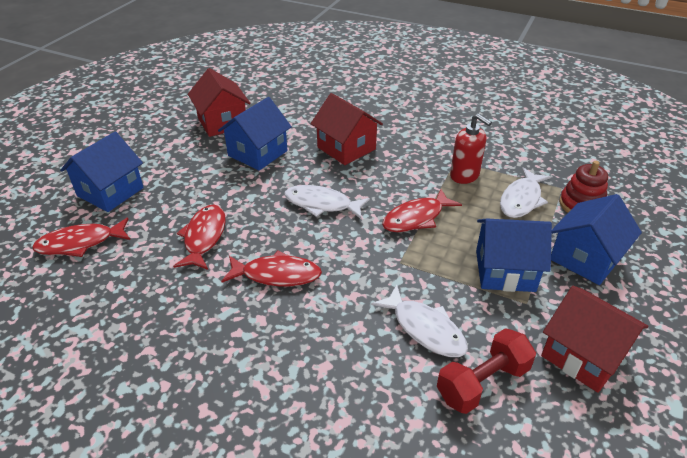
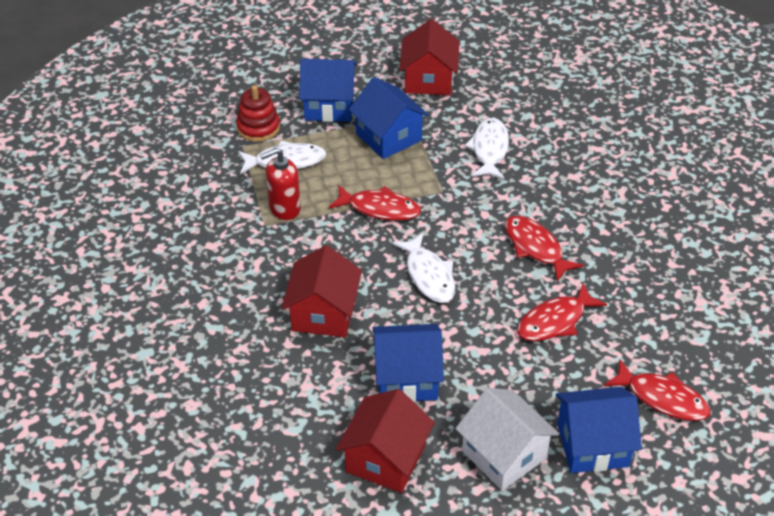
camera: 130 degrees left, 5 degrees up
red dumbbell [437,328,536,414] -> none
red soap dispenser [450,114,492,184] -> red soap dispenser turned 120 degrees counterclockwise [260,148,301,220]
none -> white house [455,388,559,491]

